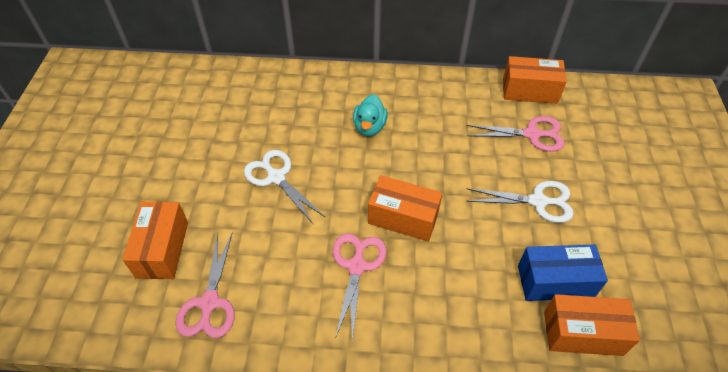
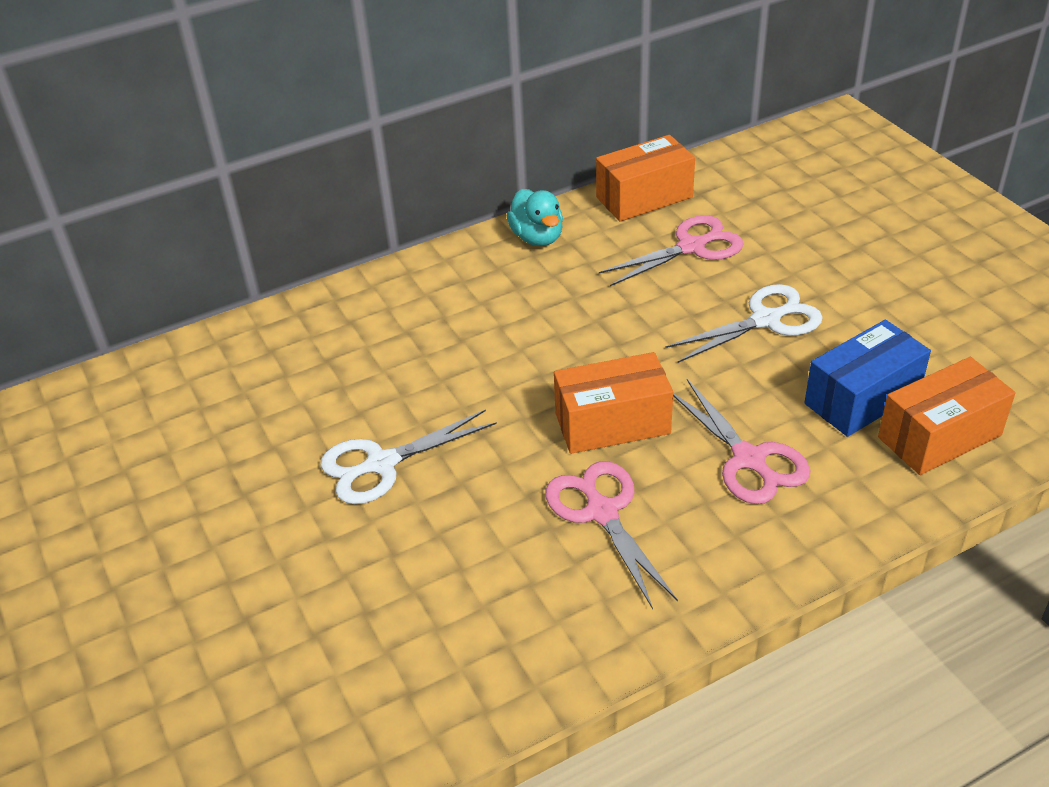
camera: 30 degrees left, 10 degrees down
orange box [123,202,188,279] -> none
pink scissors [175,232,235,338] -> pink scissors moved to [673,379,811,504]
white scissors [244,150,325,224] -> white scissors turned 45 degrees counterclockwise [321,409,497,504]
turquoise duck [353,94,388,136] -> turquoise duck moved to [507,189,563,246]

